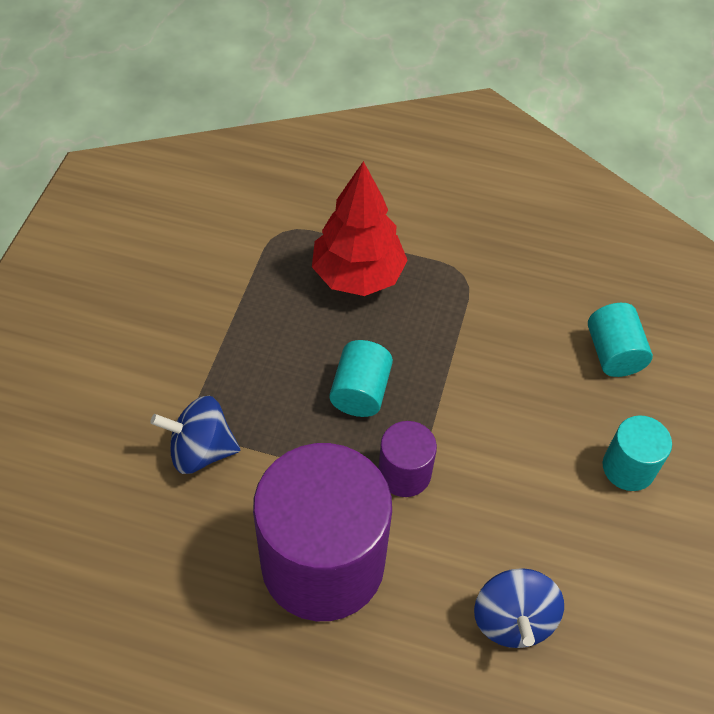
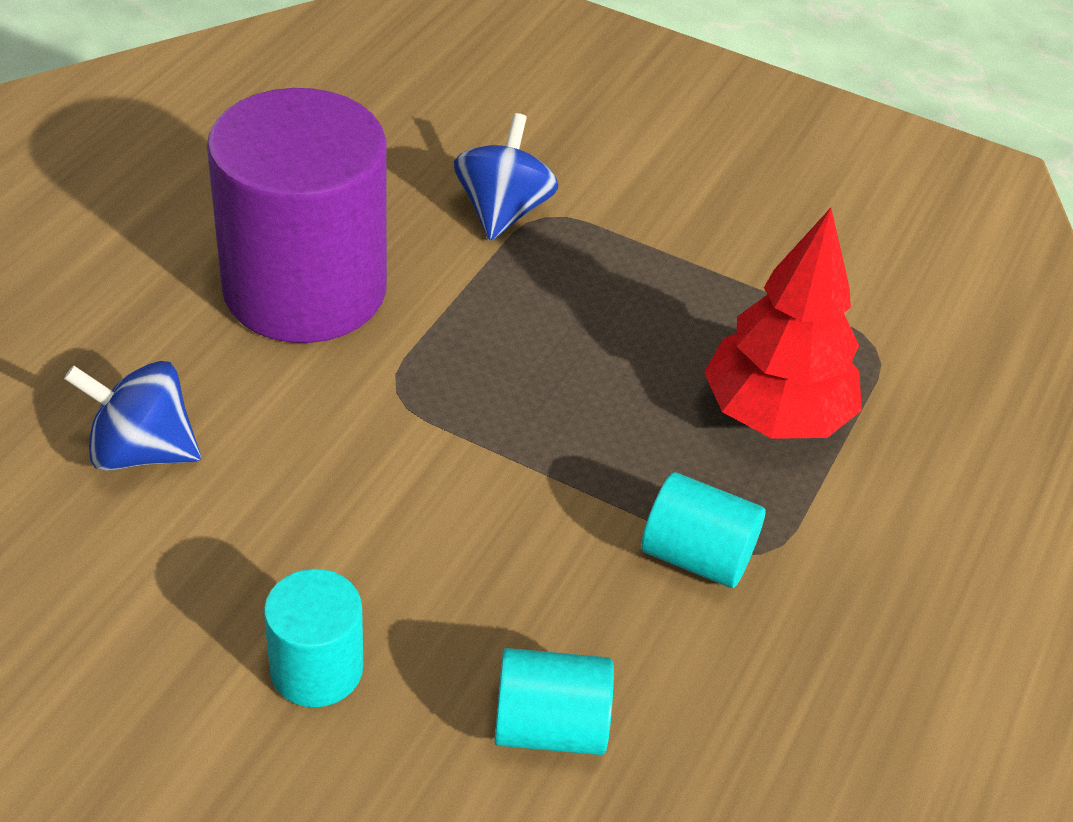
camera: 100 degrees right, 10 degrees down
turquoise cylinder [329,340,393,417] -> turquoise cylinder moved to [641,472,765,588]
purple cylinder [378,421,437,497] -> none

